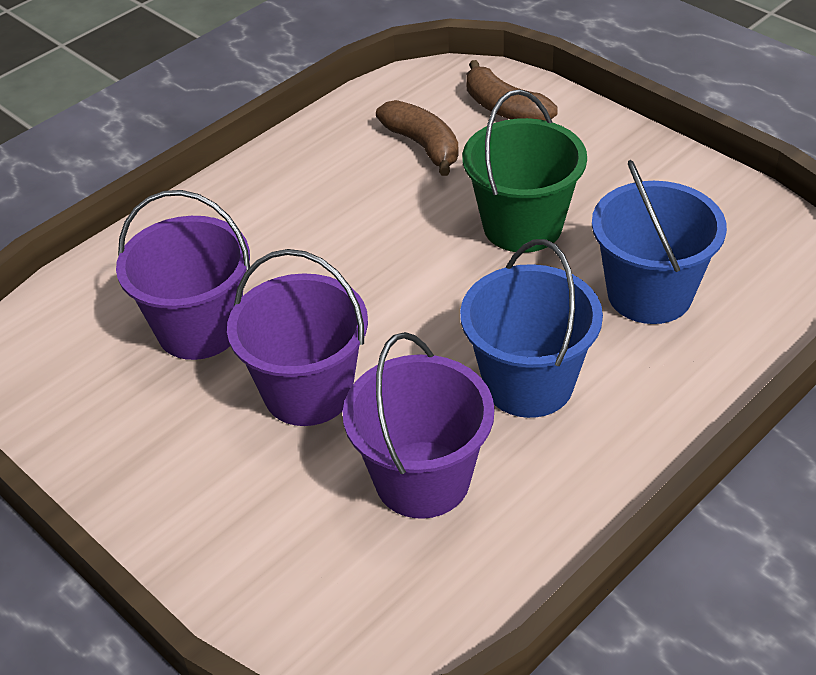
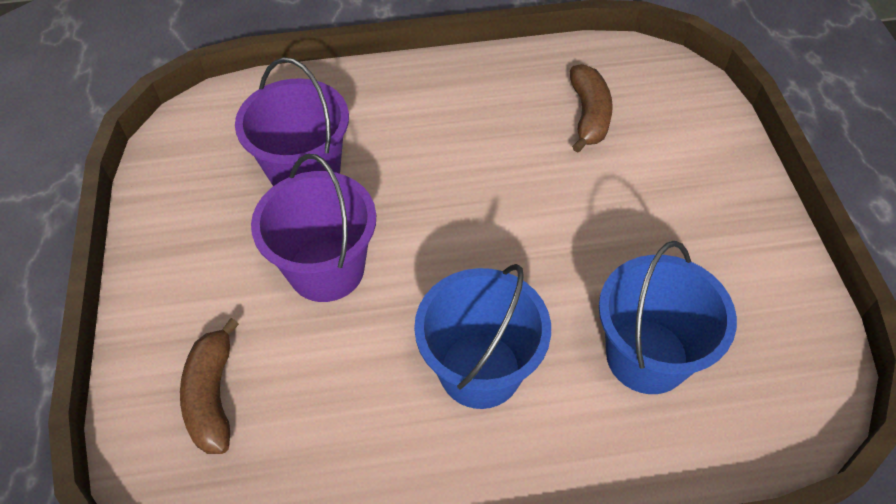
camera: 35 degrees right, 10 degrees up
purple bucket [343,332,494,519] -> none
green bucket [462,89,587,253] -> none
brown banana [466,60,558,121] -> brown banana moved to [180,318,239,454]

